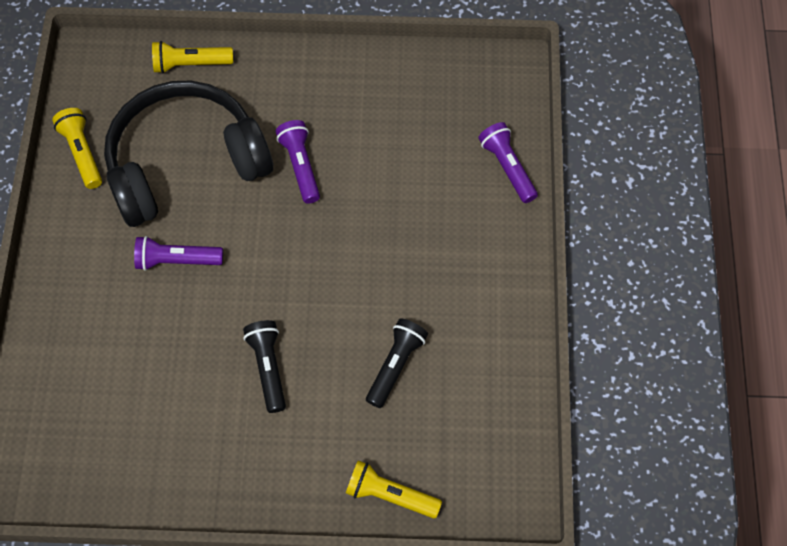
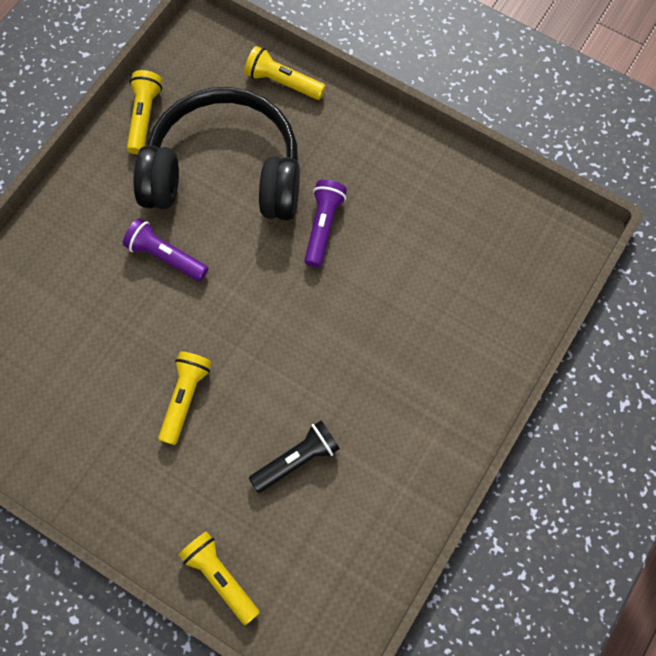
camera: 30 degrees right, 5 degrees up
black flashlight [243,320,286,413] -> yellow flashlight [158,351,212,445]
purple flashlight [478,122,538,203] -> none

